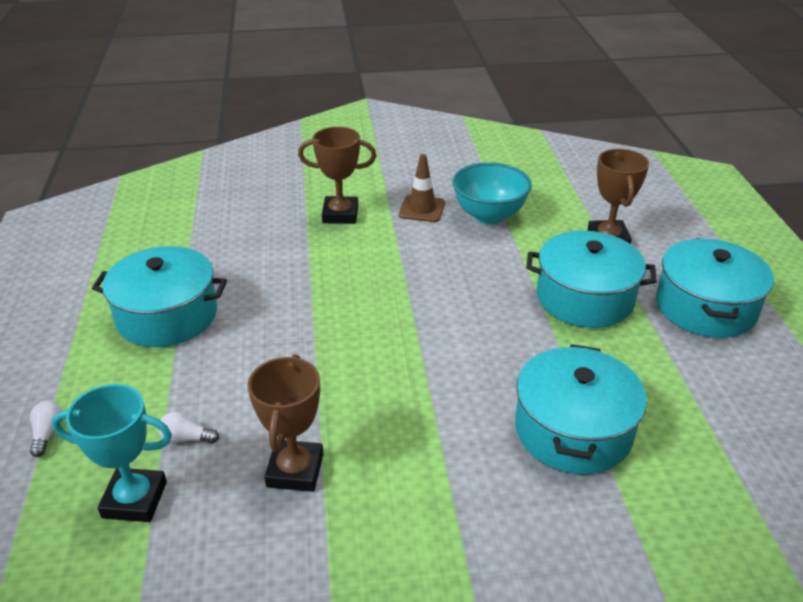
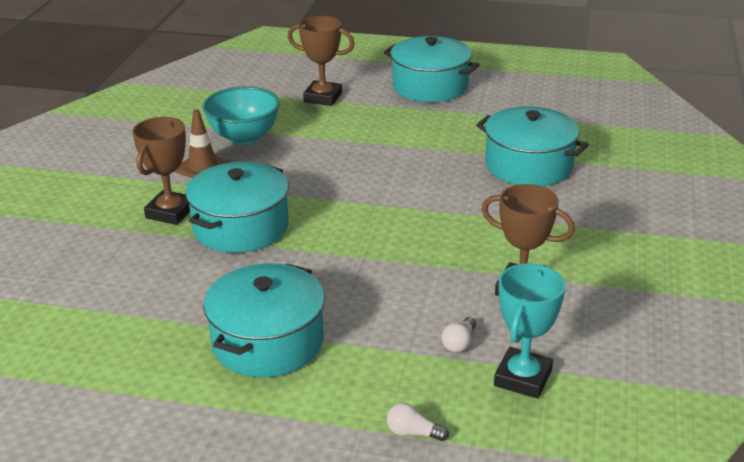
camera: 70 degrees left, 5 degrees down
turquoise pot [526,231,657,328] -> turquoise pot moved to [185,162,289,253]

